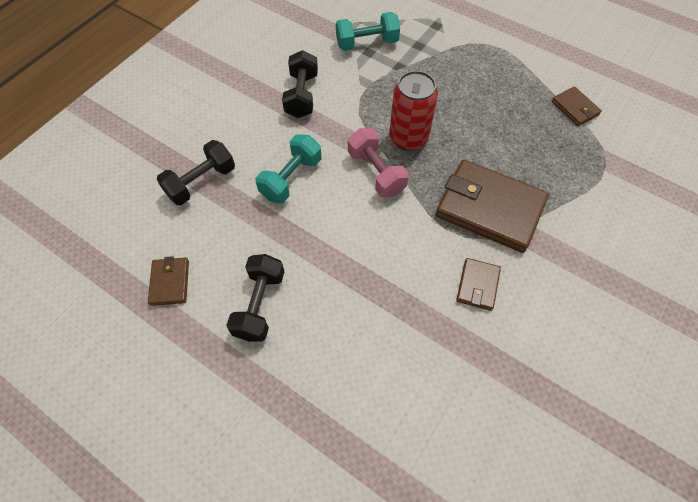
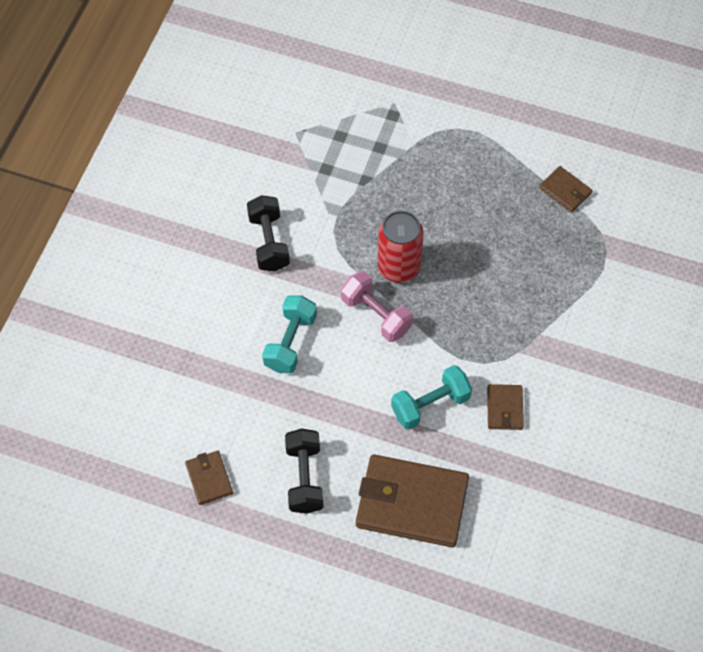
camera: 15 degrees left, 0 degrees up
black dumbbell [157,140,235,205] -> none
turquoise dumbbell [336,12,400,51] -> turquoise dumbbell moved to [391,365,472,430]
brown wallet [435,160,549,253] -> brown wallet moved to [356,454,469,547]

